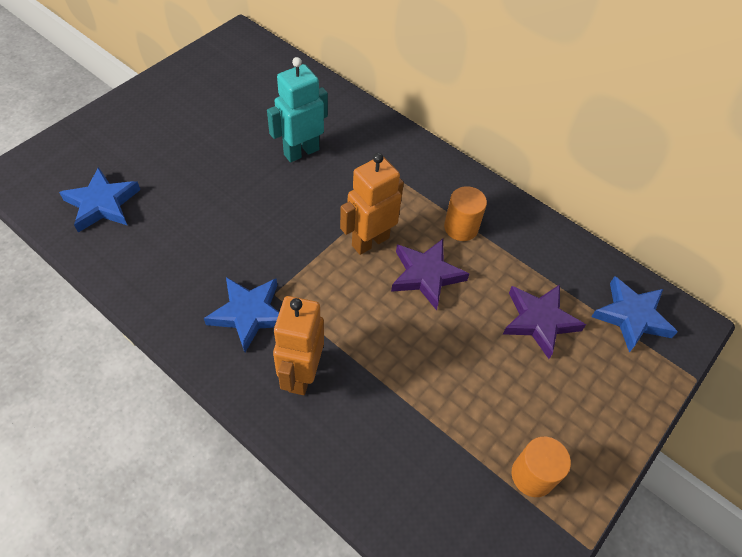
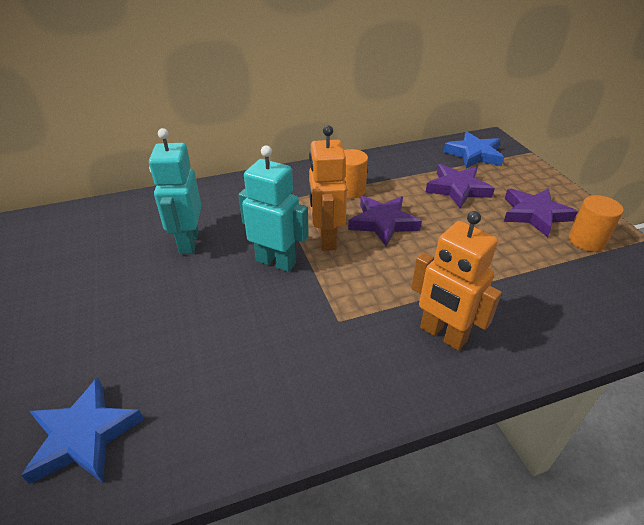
camera: 55 degrees left, 15 degrees down
blue star [204,277,279,352] -> none
none -> turquoise robot [238,146,309,272]
none -> purple star [504,188,578,237]

